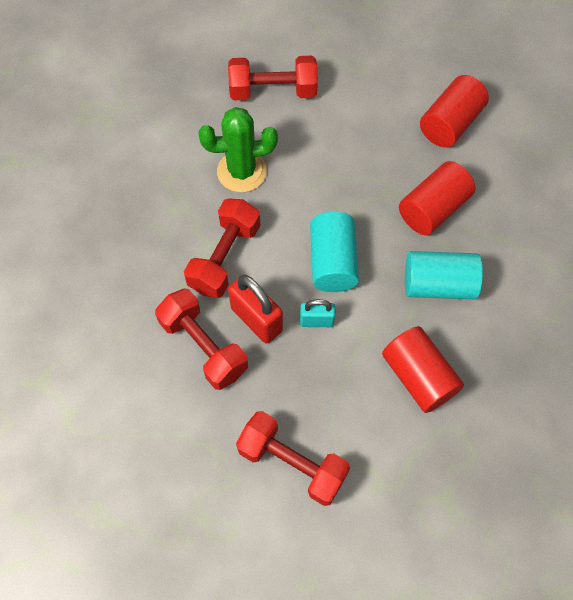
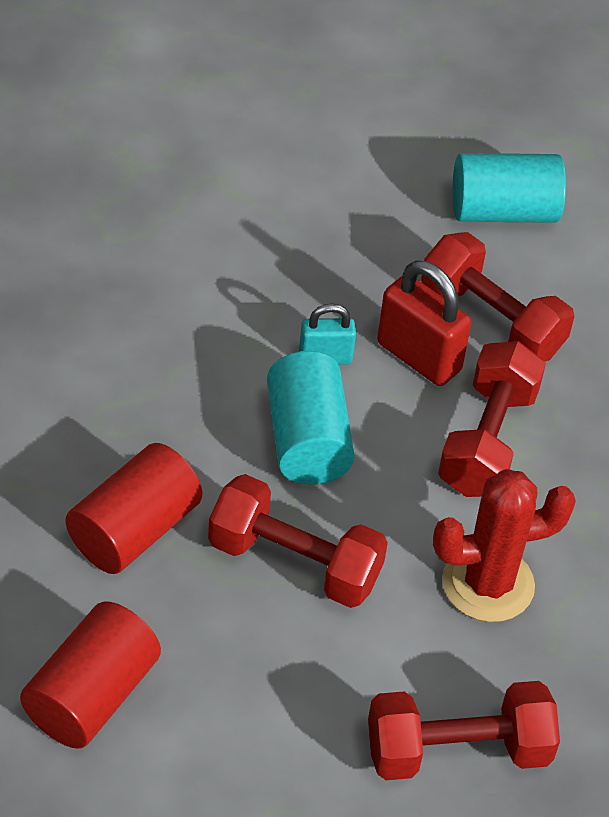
camera: 170 degrees right, 15 degrees down
green cactus [198,107,278,192] -> red cactus [433,469,576,622]
red dumbbell [236,411,350,506] -> red dumbbell moved to [208,474,388,608]
red cylinder [382,326,464,413] -> none
turquoise cylinder [405,251,483,299] -> turquoise cylinder moved to [453,153,566,223]

